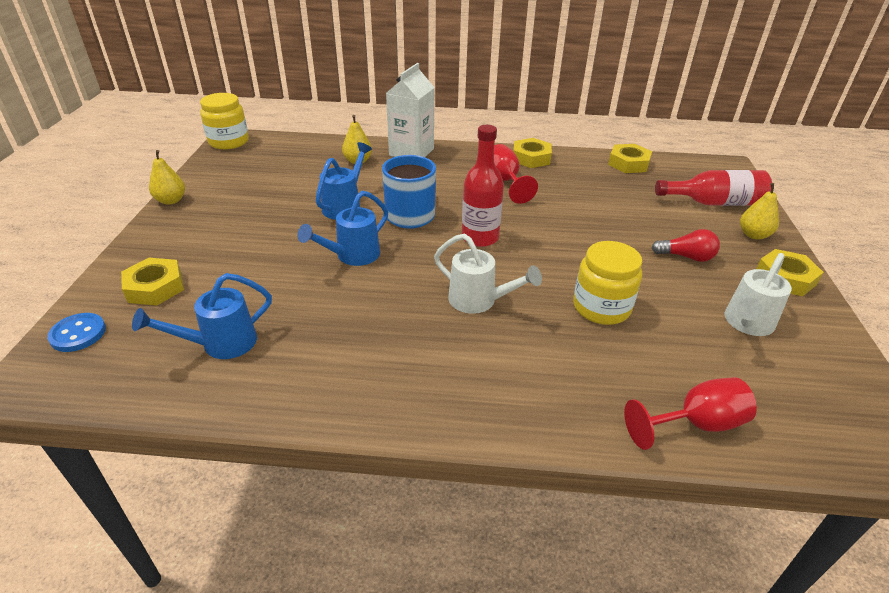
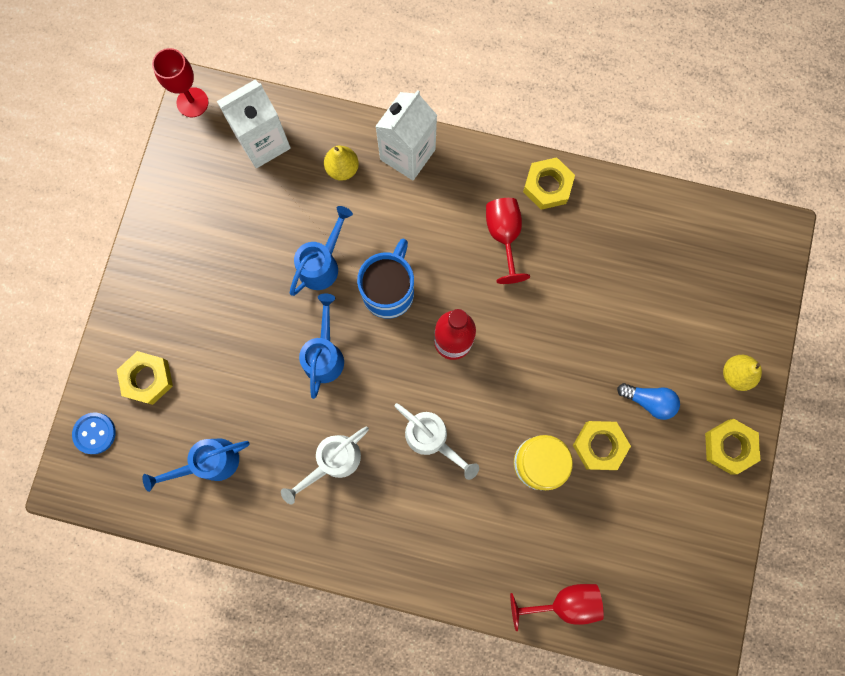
camera: 10 degrees right, 40 degrees up
yellow pear [149,150,185,205] -> none
yellow jar [200,93,249,150] -> red goblet [152,48,209,117]
blue watering can [297,191,388,266] -> blue watering can turned 135 degrees clockwise [299,294,344,399]
yellow nut [608,144,652,173] -> yellow nut moved to [573,421,631,470]
red light bulb [651,229,720,262] -> blue light bulb [617,383,680,420]
red bottle [655,170,772,206] -> none
white watering can [725,253,792,336] -> white watering can moved to [281,427,369,505]
none -> white carton [217,80,291,168]

